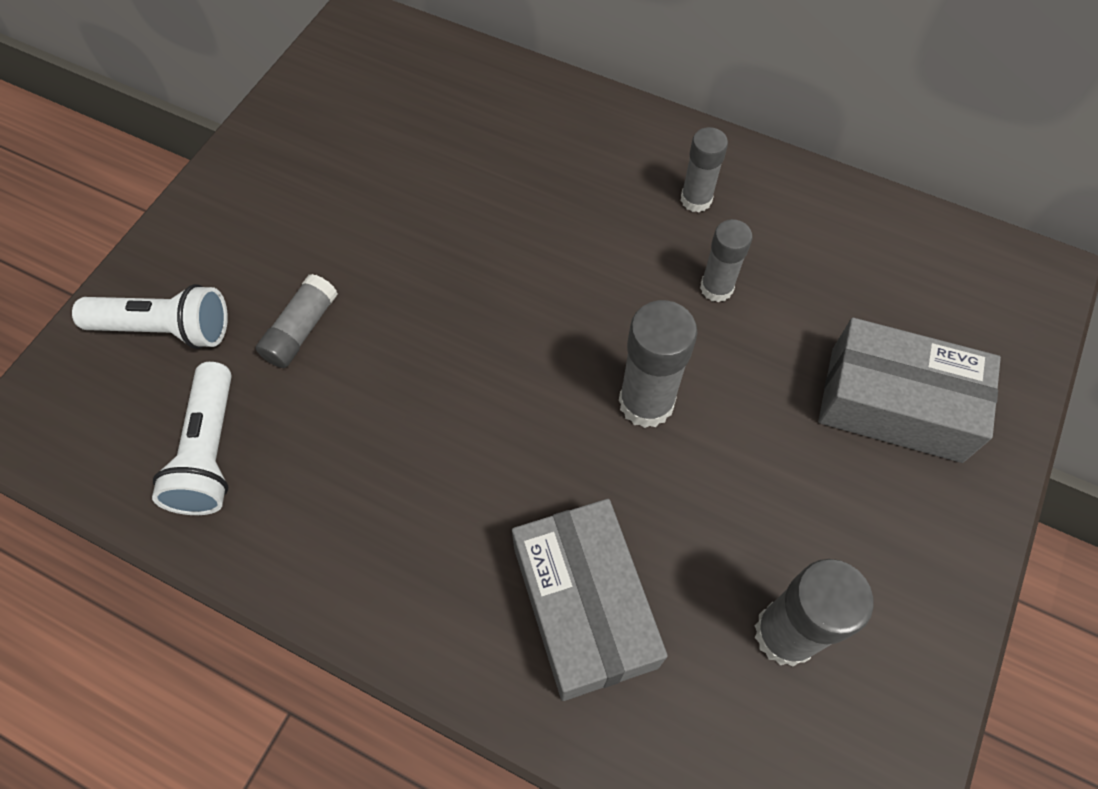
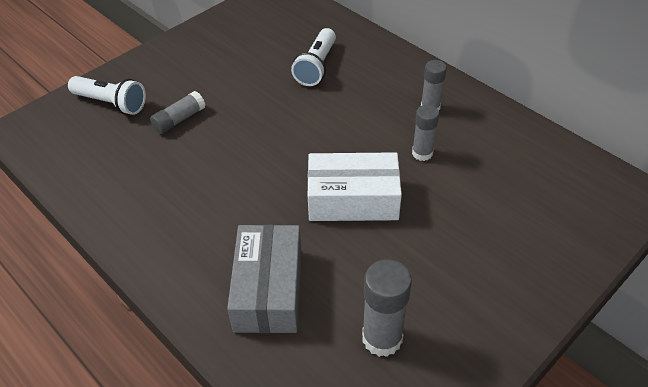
camera: 20 degrees right, 15 degrees down
white flashlight [152,362,232,515] -> white flashlight moved to [291,28,336,86]
grey glue stick [619,300,697,428] -> white box [308,152,402,221]
grey box [818,318,1001,463] -> none

